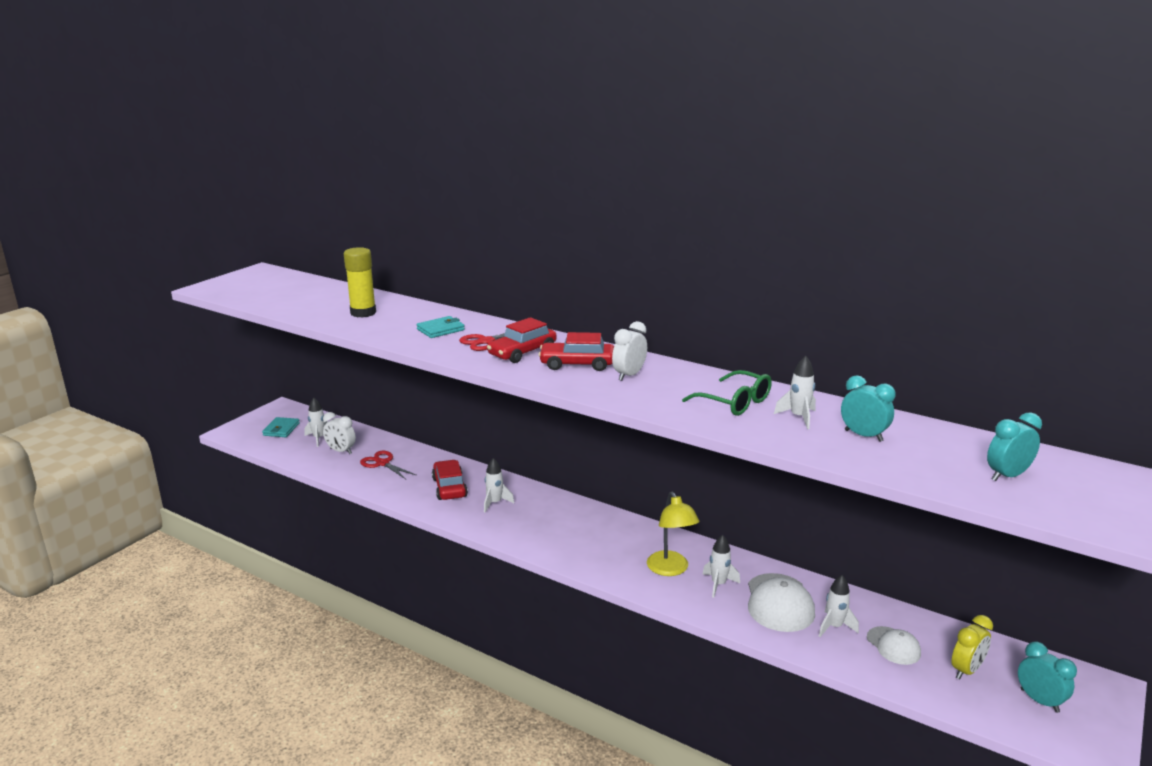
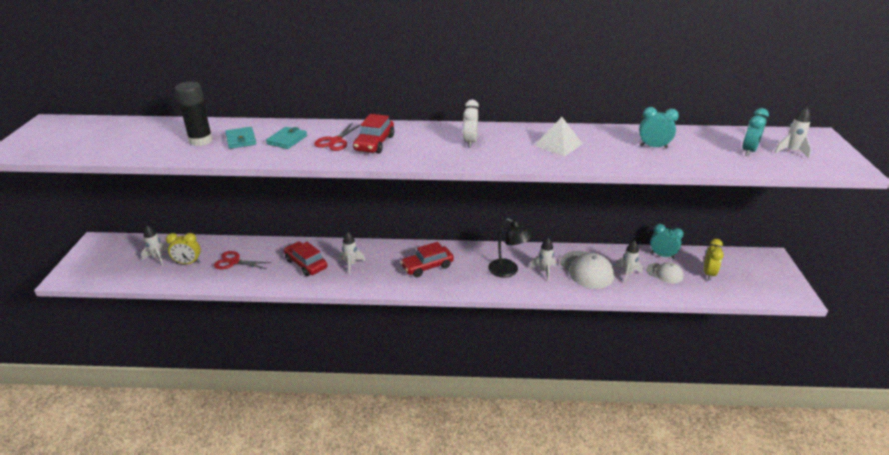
camera: 30 degrees left, 10 degrees up
turquoise wallet [262,417,300,437] -> turquoise wallet moved to [225,127,256,149]
white clock [323,412,356,454] -> yellow clock [166,233,201,264]
yellow glue stick [344,247,376,317] -> black glue stick [175,82,213,146]
red car [539,332,614,371] -> red car moved to [400,242,454,277]
yellow lamp [647,492,700,576] -> black lamp [488,218,534,278]
green glasses [682,370,772,416] -> white pyramid [534,117,583,156]
white rocket [774,356,816,429] -> white rocket moved to [774,107,811,159]
turquoise clock [1018,641,1077,713] -> turquoise clock moved to [650,224,684,259]

